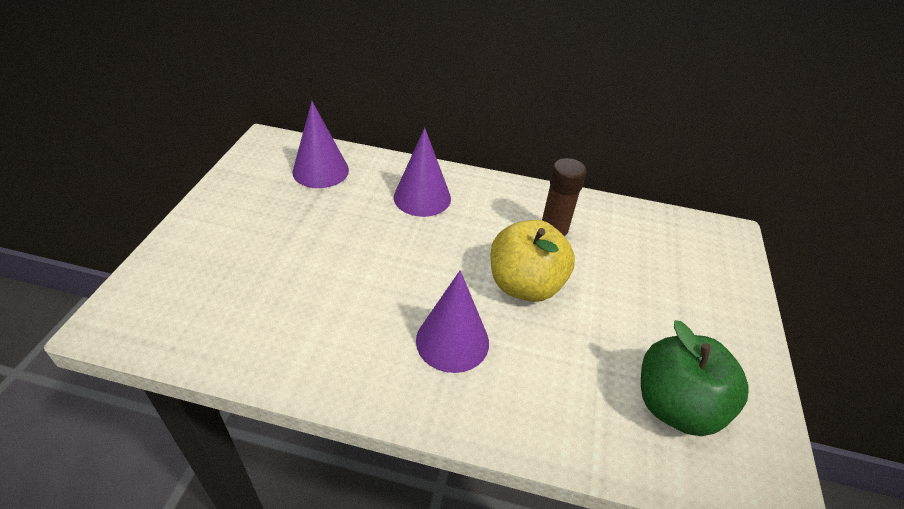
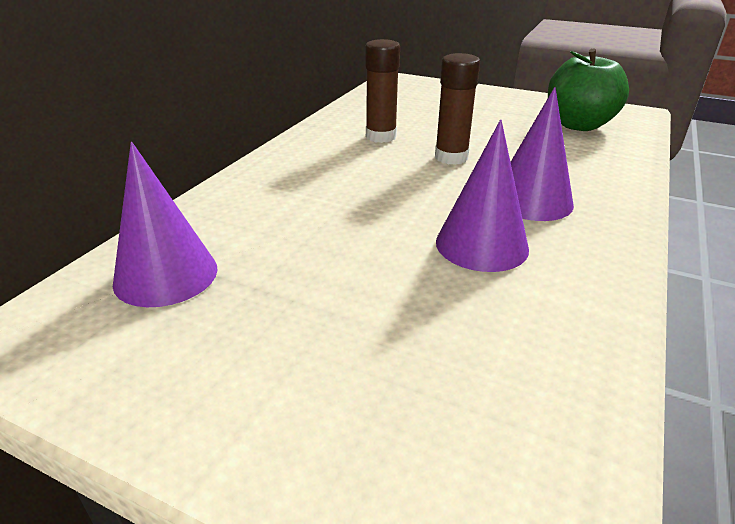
camera: 75 degrees left, 10 degrees down
purple cone [394,128,451,217] -> purple cone moved to [436,119,529,272]
yellow apple [490,220,575,302] -> brown glue stick [435,53,480,165]

